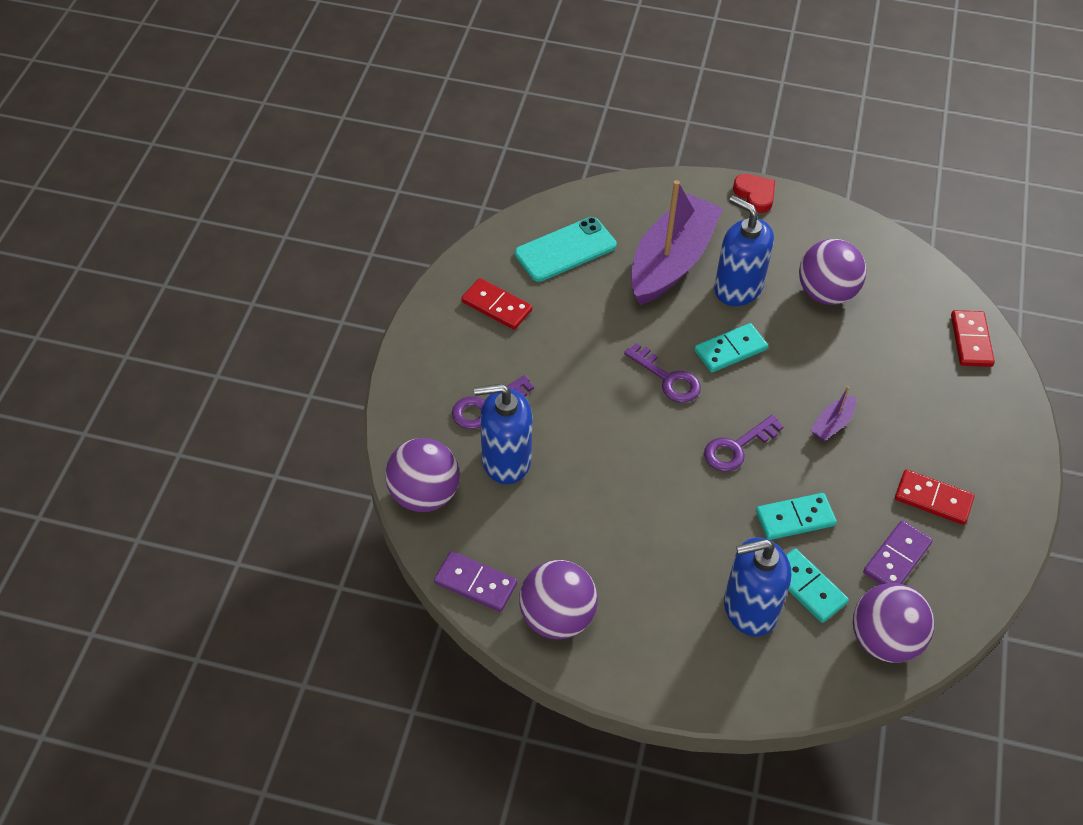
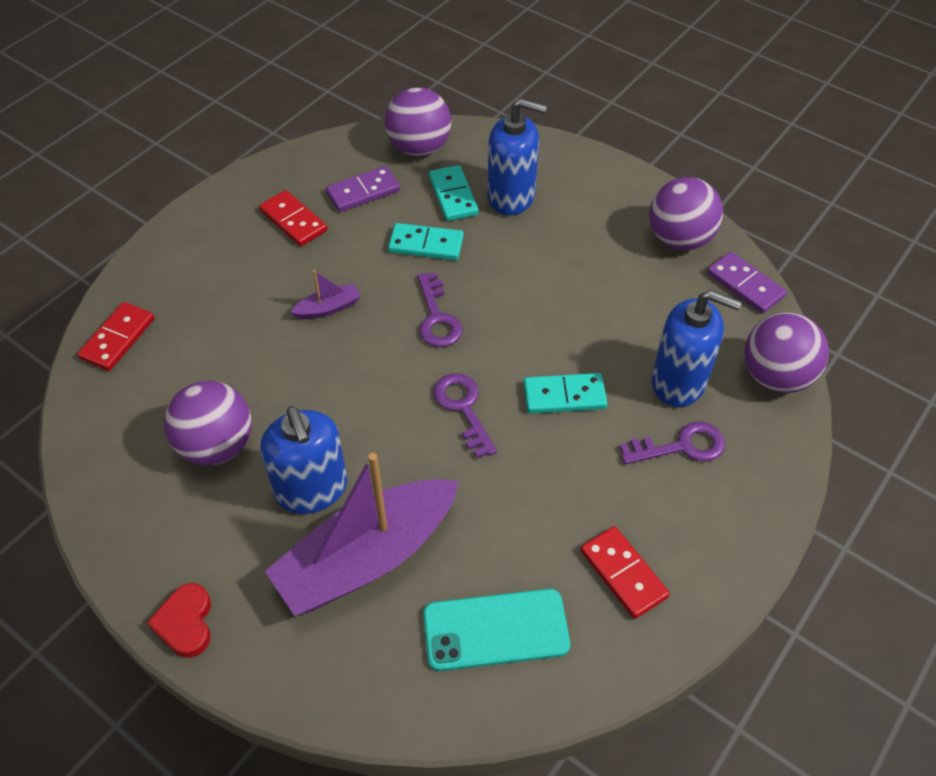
camera: 155 degrees left, 0 degrees up
turquoise domino [695,323,768,372] -> turquoise domino moved to [524,373,608,414]
purple key [704,415,784,472] -> purple key turned 90 degrees clockwise [418,272,462,347]

